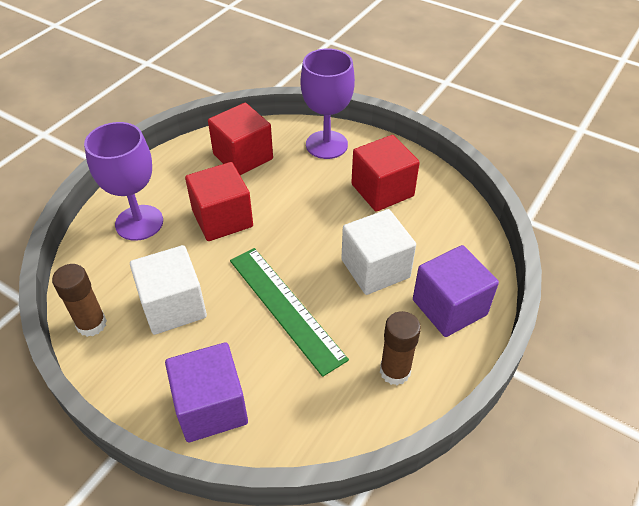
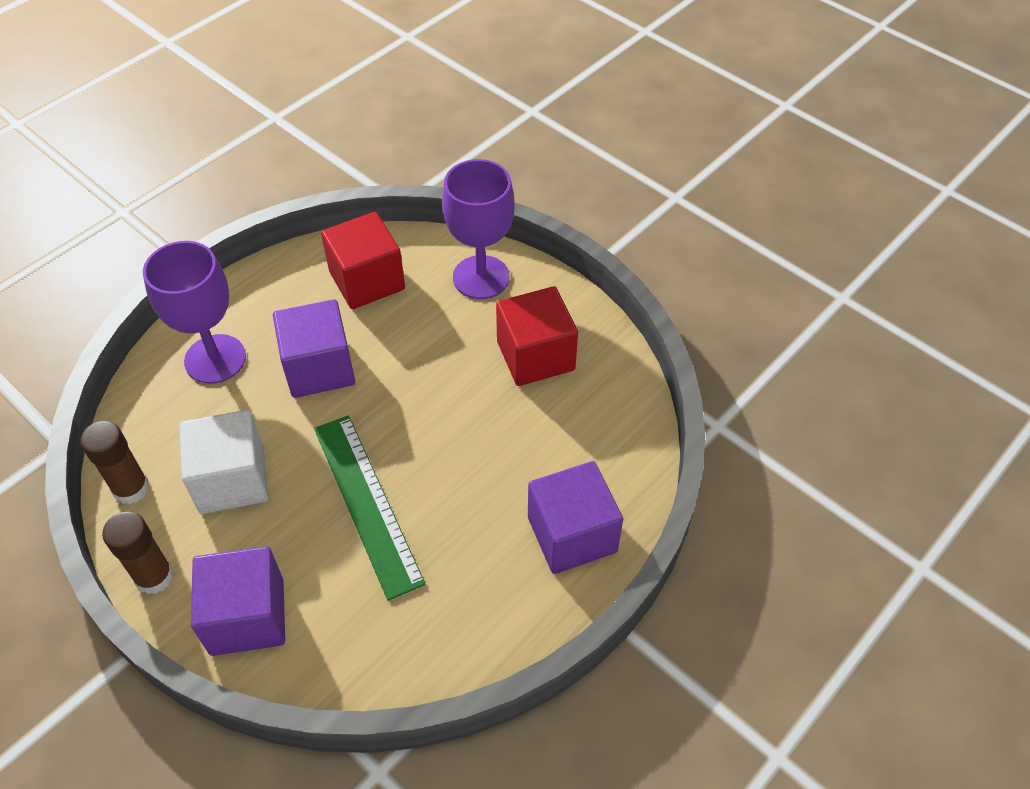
camera: 10 degrees right, 5 degrees up
red cube [185,162,253,241] -> purple cube [273,299,355,398]
white cube [341,209,416,295] -> none
brown glue stick [380,311,421,385] -> brown glue stick moved to [102,511,174,595]

